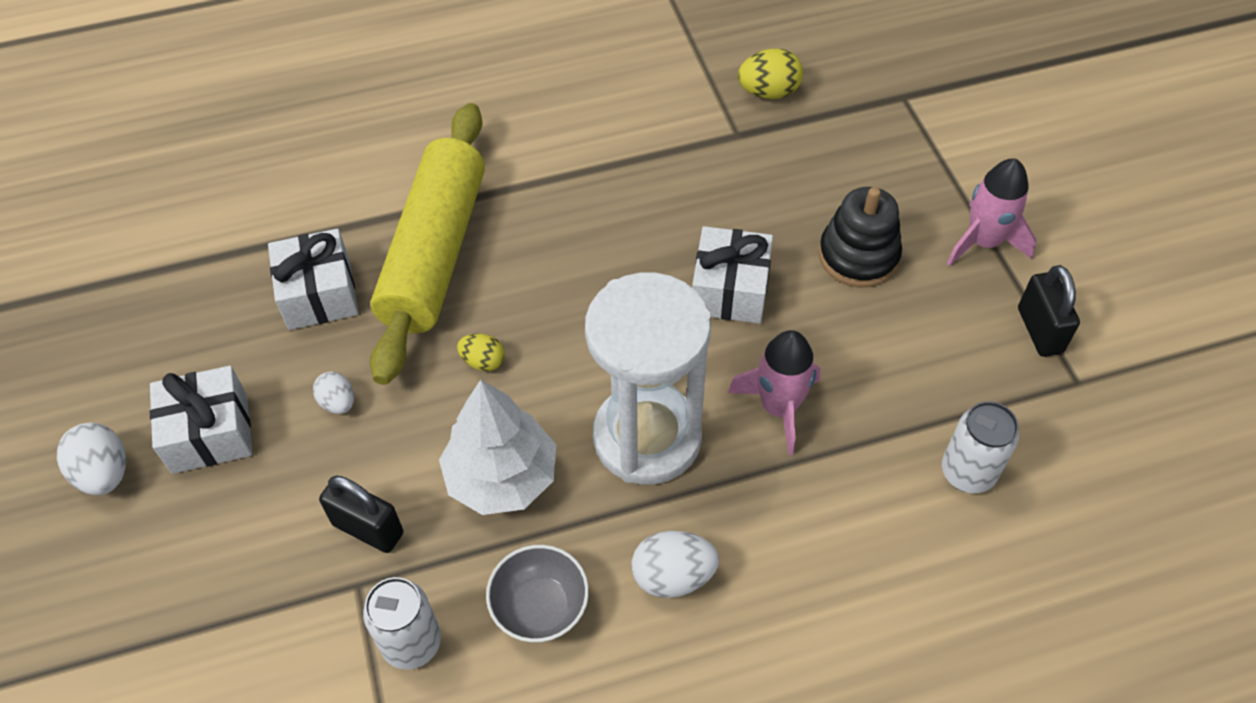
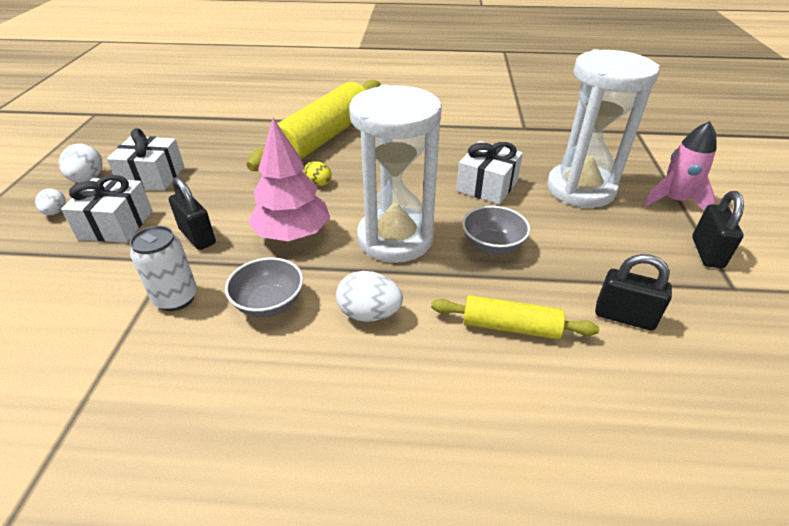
camera: 20 degrees right, 15 degrees down
white gift [268,228,359,330] -> white gift moved to [61,175,152,243]
white egg [313,372,354,414] -> white egg moved to [35,188,66,215]
white tree [439,380,556,515] -> pink tree [248,118,330,241]
pink rocket [728,330,821,455] -> grey bowl [462,206,530,255]
yellow egg [738,48,803,99] -> none
black stacking toy [819,187,902,287] -> white hourglass [547,49,660,208]
white can [942,401,1019,493] -> black padlock [595,254,672,331]
none -> yellow rolling pin [431,295,599,339]

